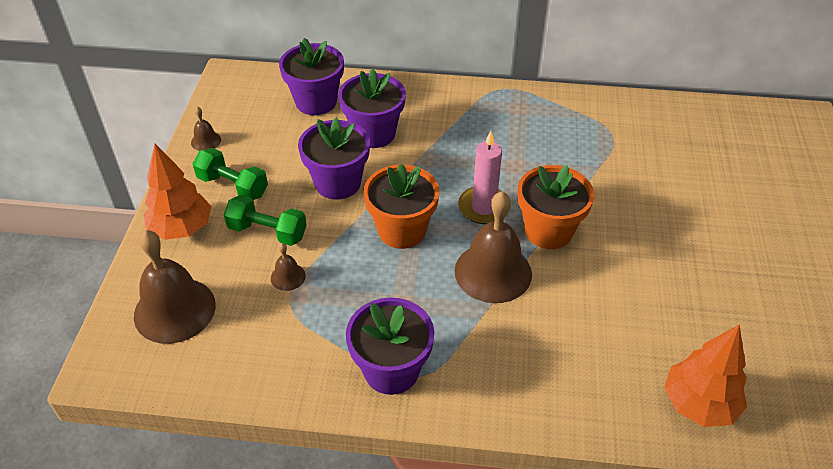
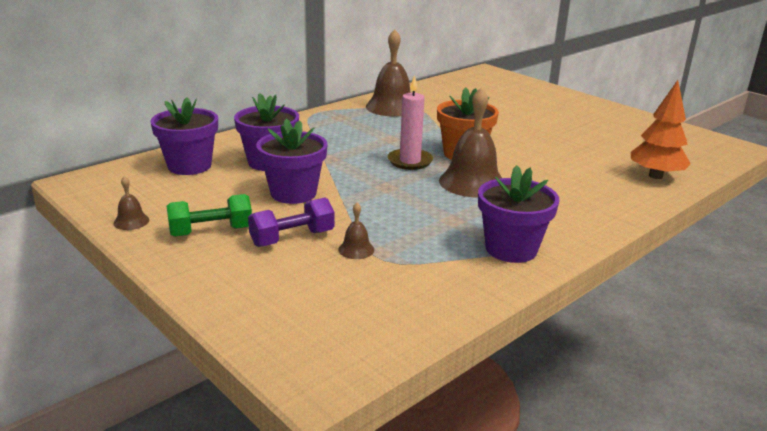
camera: 50 degrees left, 20 degrees down
brown bell [134,230,216,344] -> brown bell moved to [366,29,411,117]
orange tree [144,143,211,240] -> none
green dumbbell [224,195,307,246] -> purple dumbbell [248,197,335,247]
orange flower pot [363,163,439,249] -> none

